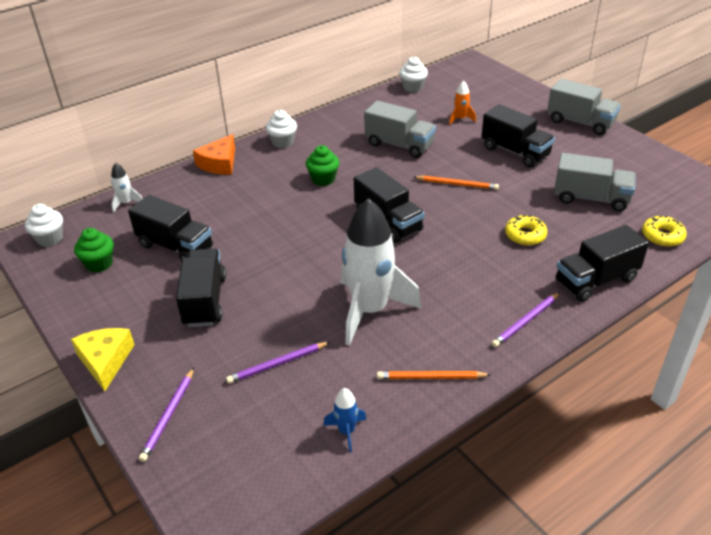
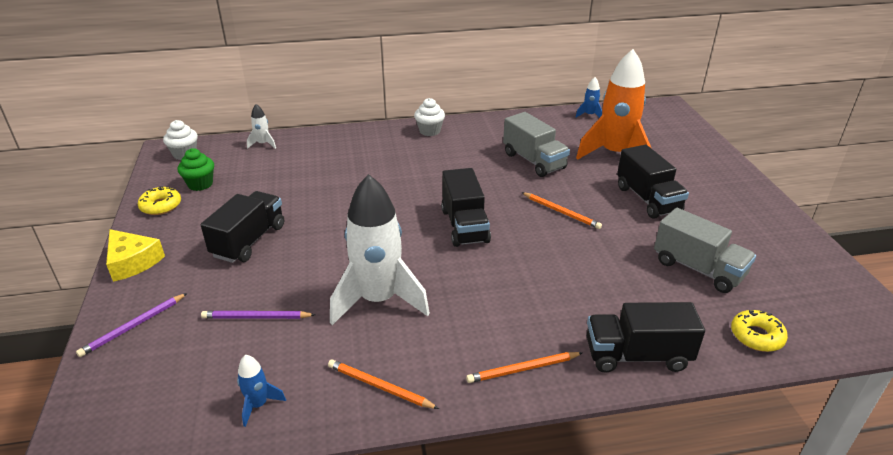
camera: 25 degrees right, 5 degrees down
yellow cheese [71,328,135,391] -> yellow cheese turned 120 degrees clockwise [106,229,165,282]
black truck [128,195,213,261] -> none
orange cheese [193,134,235,175] -> none
green cupcake [306,145,339,186] -> none
white cupcake [399,57,428,93] -> blue rocket [576,77,602,118]
orange rocket [449,81,476,125] -> orange rocket [576,49,652,160], size x2.40
purple pencil [492,292,560,347] -> orange pencil [466,352,582,383]
yellow donut [505,215,547,246] -> yellow donut moved to [138,186,181,215]
grey truck [547,78,621,135] -> none

